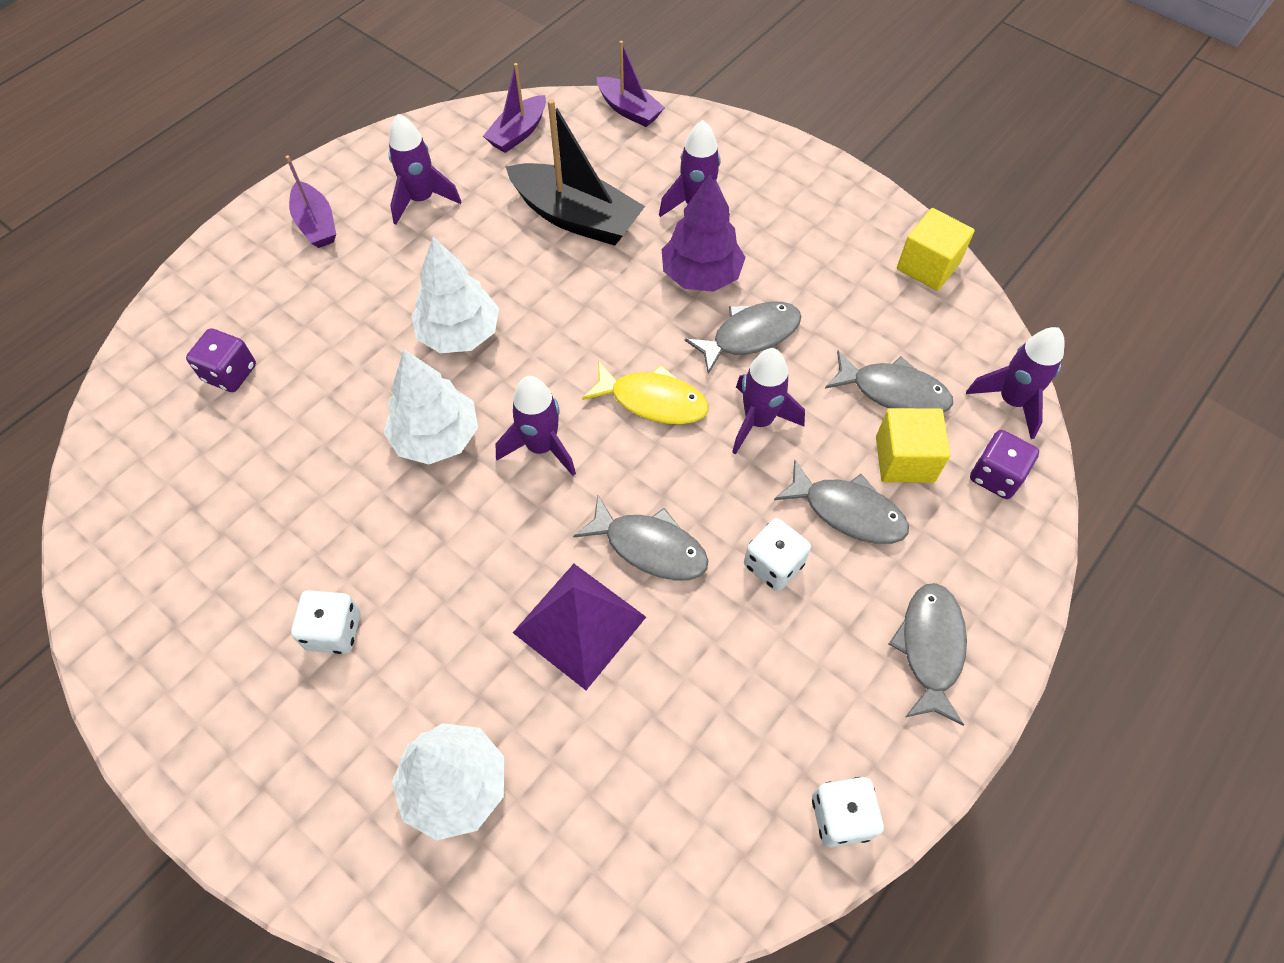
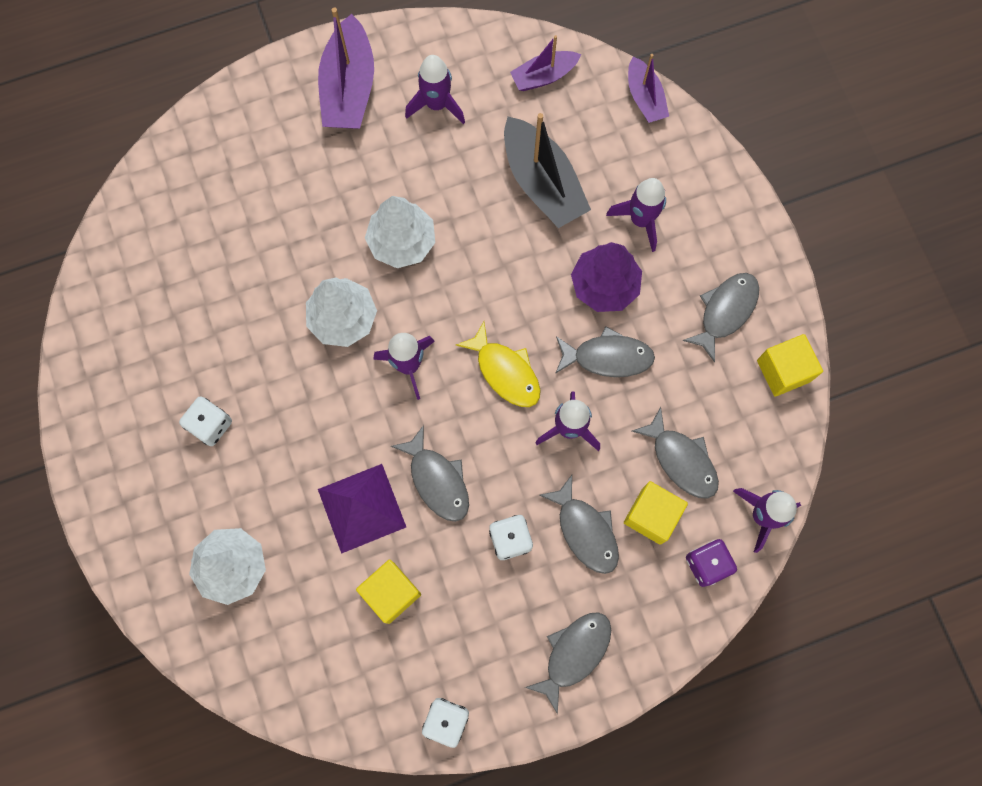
camera: 30 degrees right, 15 degrees up
purple dice [186,328,256,392] -> none
purple boat [286,155,336,248] -> purple boat [318,7,374,129], size x1.70
none -> yellow cube [356,560,421,624]
none -> grey fish [683,273,759,363]

